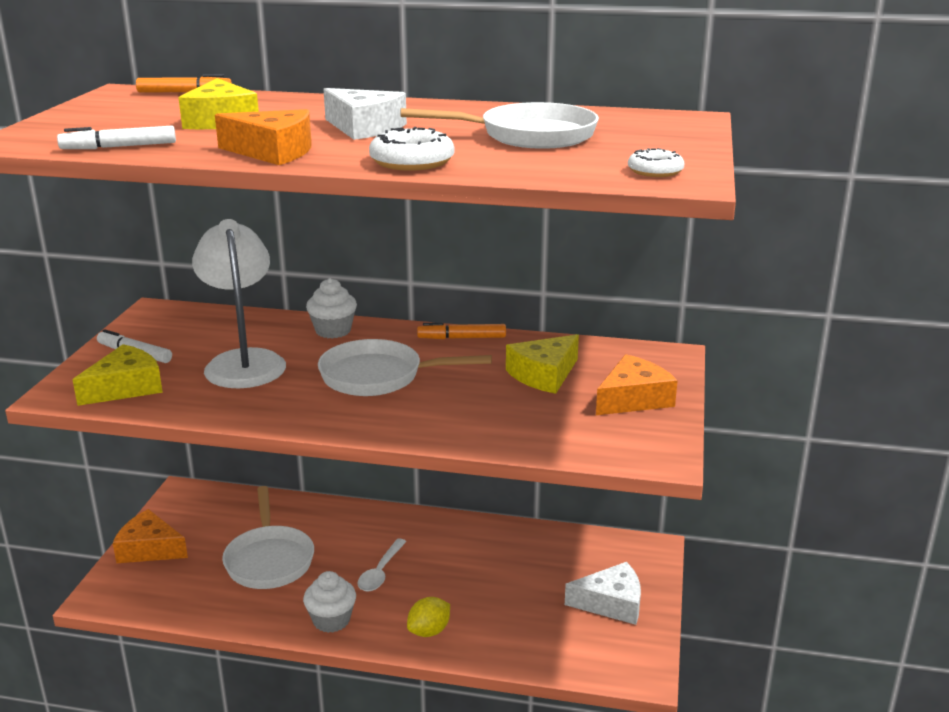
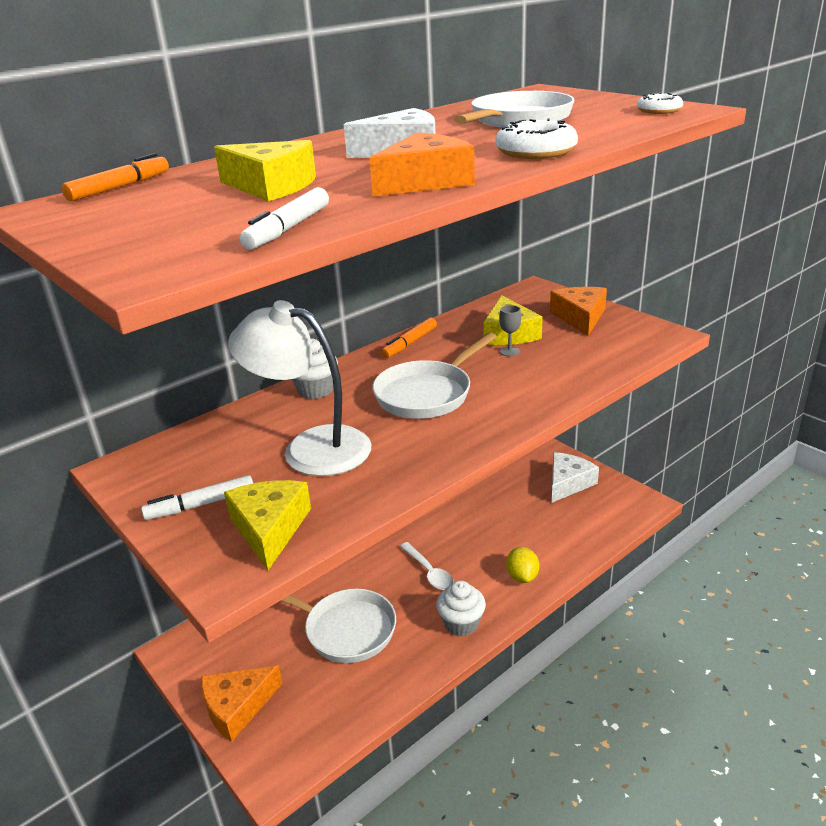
camera: 50 degrees left, 5 degrees up
none -> grey goblet [499,305,521,356]

